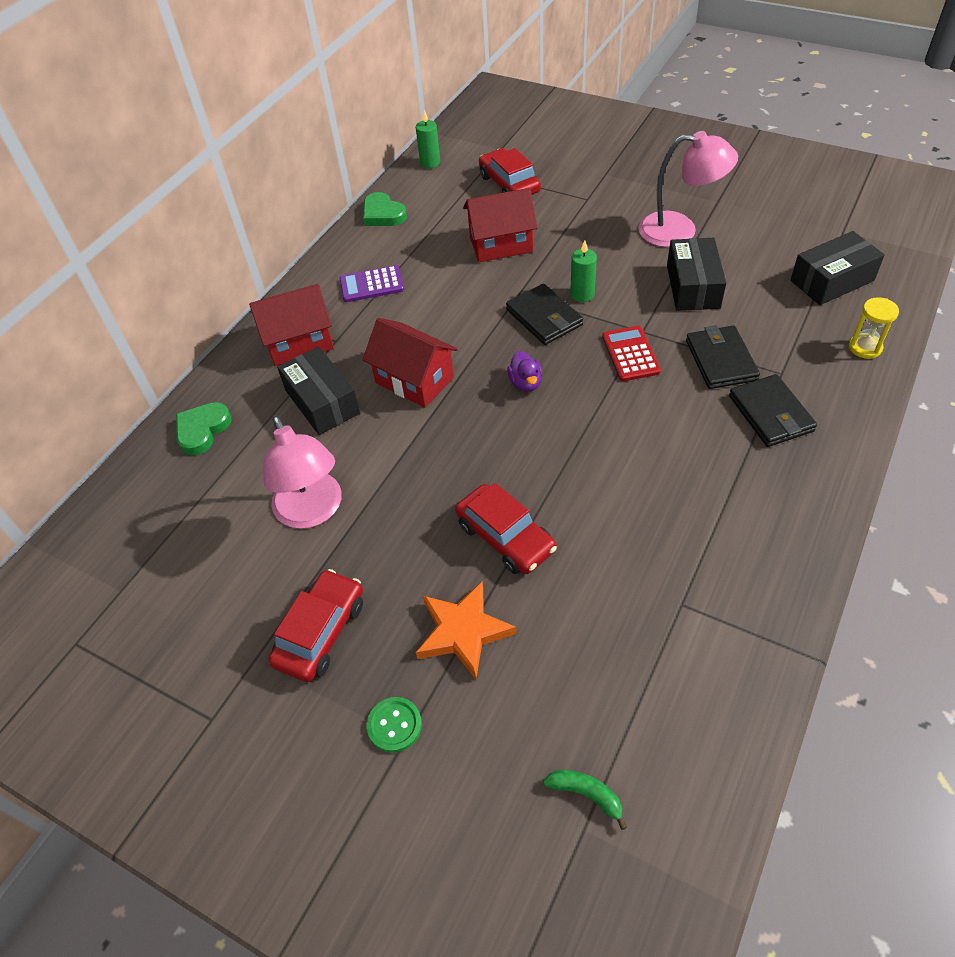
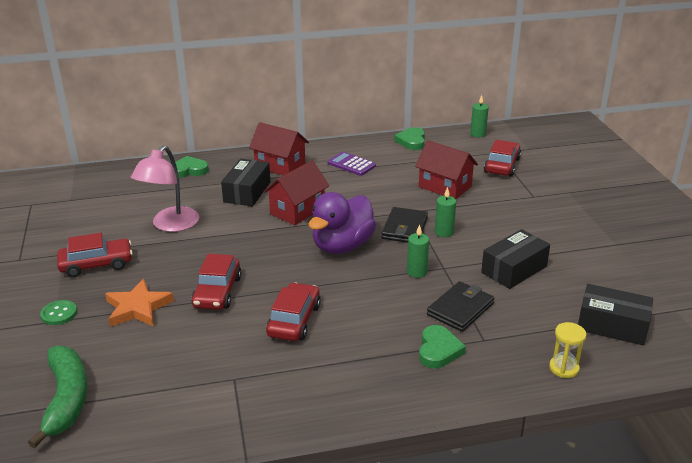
camera: 45 degrees right, 20 degrees down
red house [362,318,458,408] -> red house turned 45 degrees clockwise [263,160,329,225]
purple duck [507,351,542,392] -> purple duck [309,192,376,254], size x2.29
green banana [543,770,627,830] -> green banana [28,345,87,448], size x2.18
red calculator [602,326,661,381] -> green candle [407,224,429,278]
pink lamp [638,131,738,247] -> none
black wallet [729,374,817,447] -> green heart [419,325,466,368]
none -> red car [266,282,321,341]

